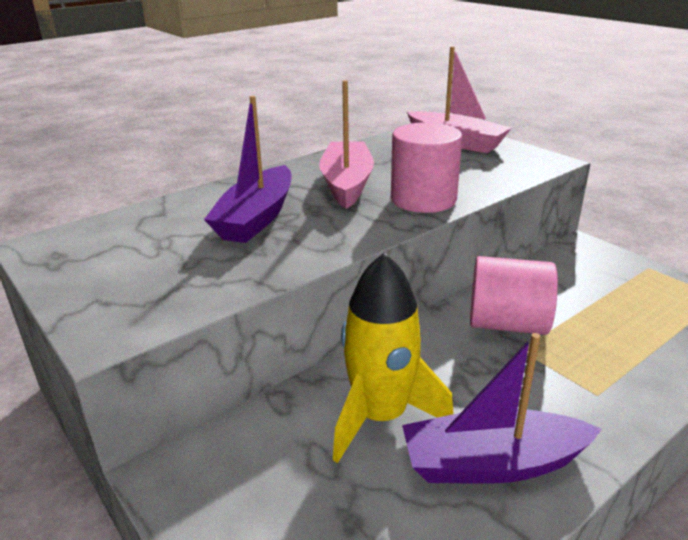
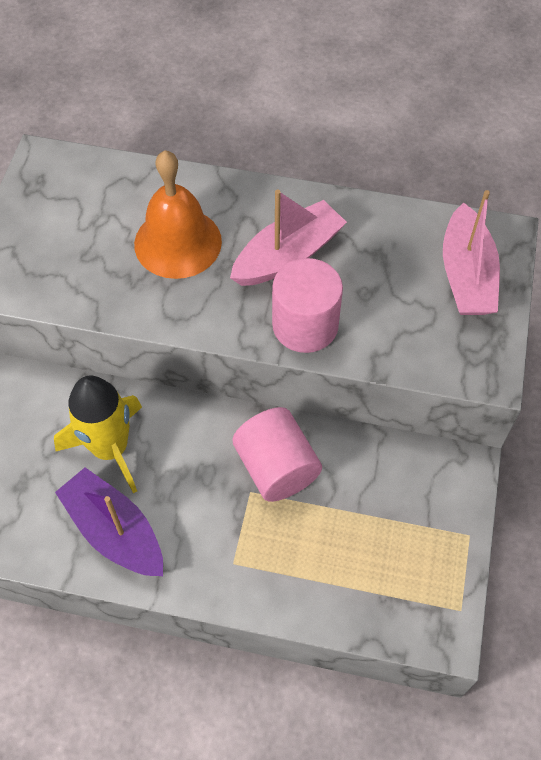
camera: 50 degrees right, 30 degrees up
purple boat [204,96,291,243] -> orange bell [134,150,222,279]

